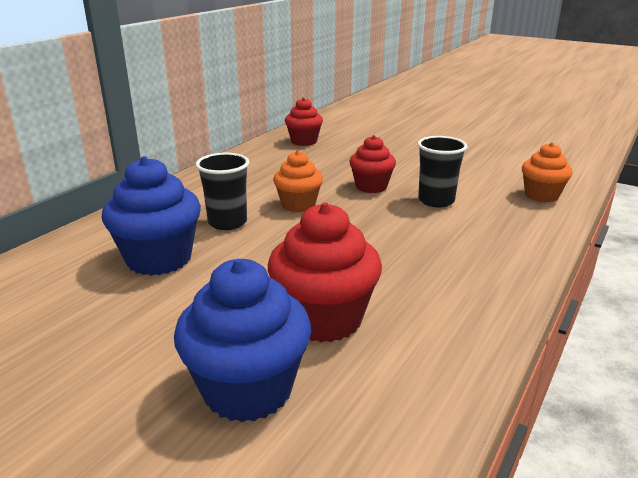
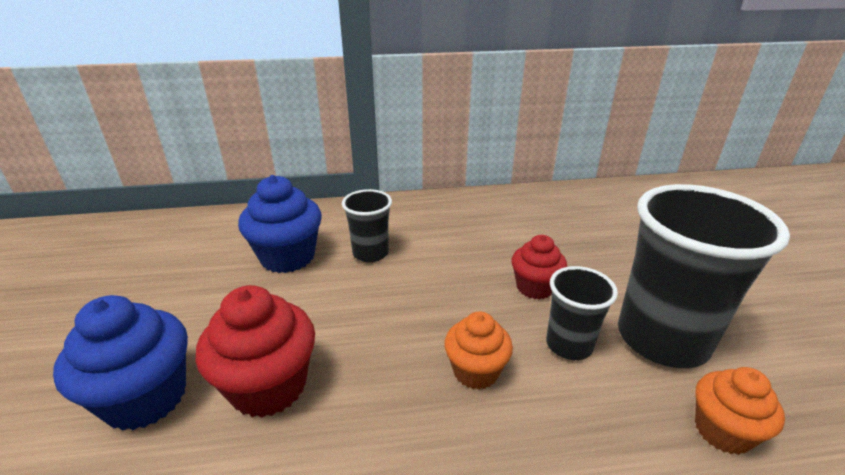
camera: 50 degrees right, 5 degrees up
orange cupcake [273,150,323,212] -> orange cupcake moved to [445,311,513,390]
red cupcake [285,98,323,146] -> none
none -> black cup [618,184,790,368]

